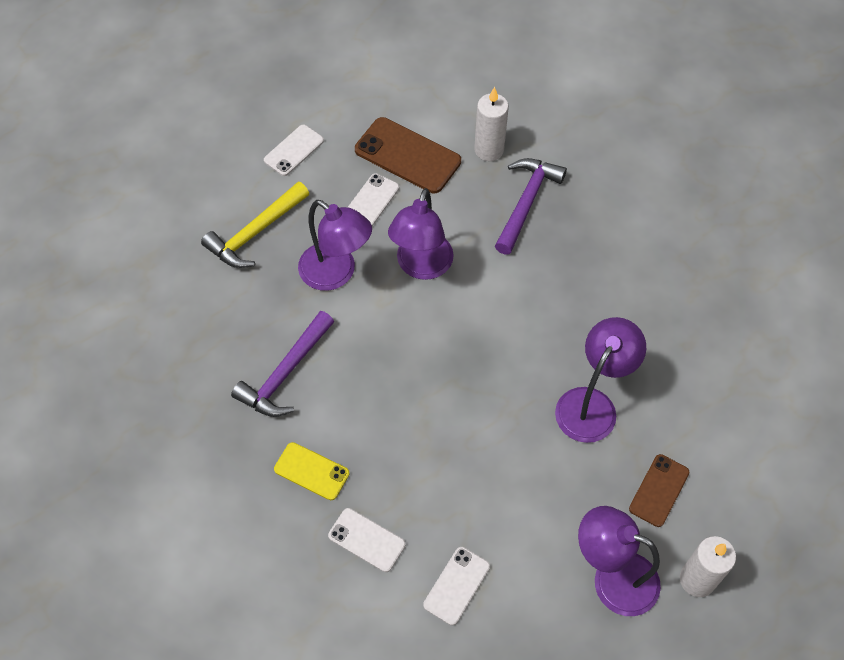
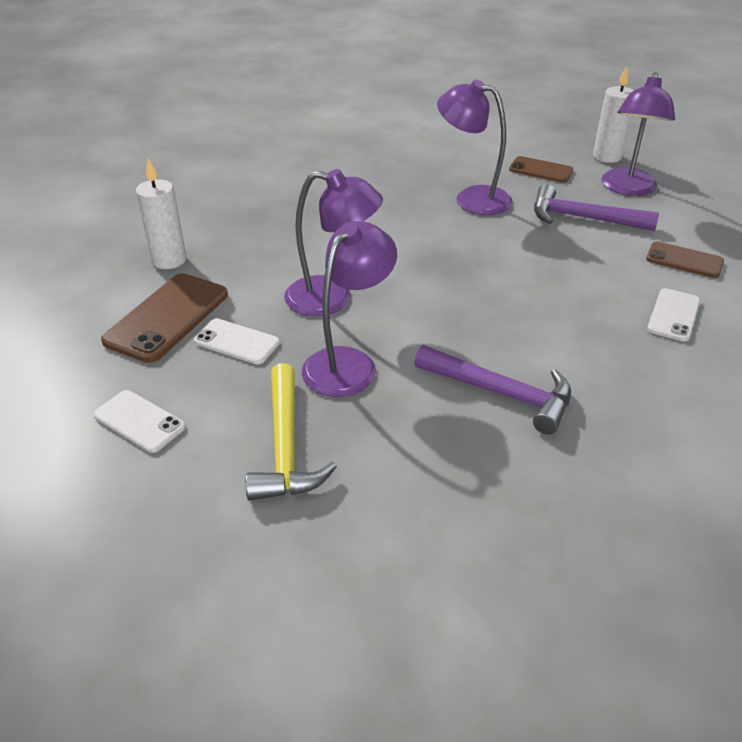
camera: 95 degrees left, 20 degrees down
yellow hammer [201,181,310,268] -> yellow hammer turned 45 degrees clockwise [246,363,337,501]
yellow phone [274,442,349,500] -> none
white phone [423,547,490,625] -> brown phone [646,241,724,278]
purple hammer [495,158,567,255] -> purple hammer moved to [534,184,659,231]

